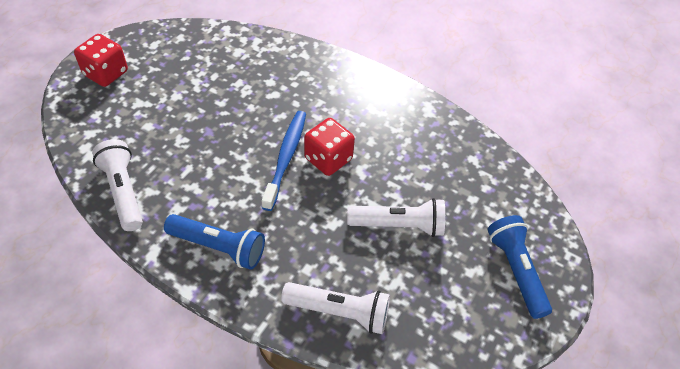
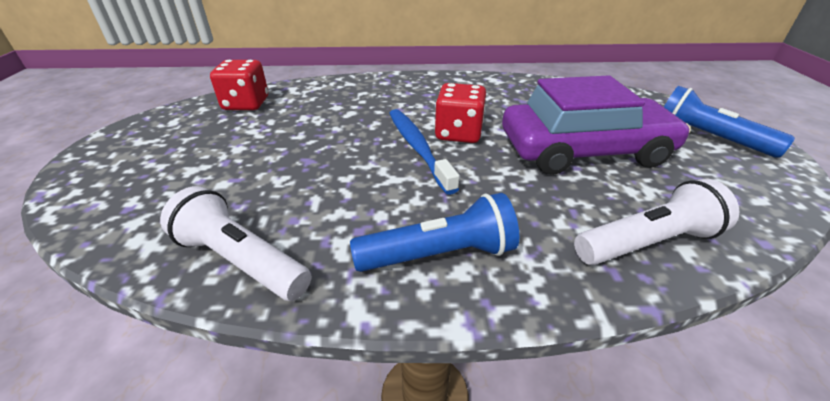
camera: 30 degrees left, 15 degrees down
red dice [74,34,128,87] -> red dice moved to [210,60,268,110]
white flashlight [347,198,445,237] -> purple car [502,76,691,175]

